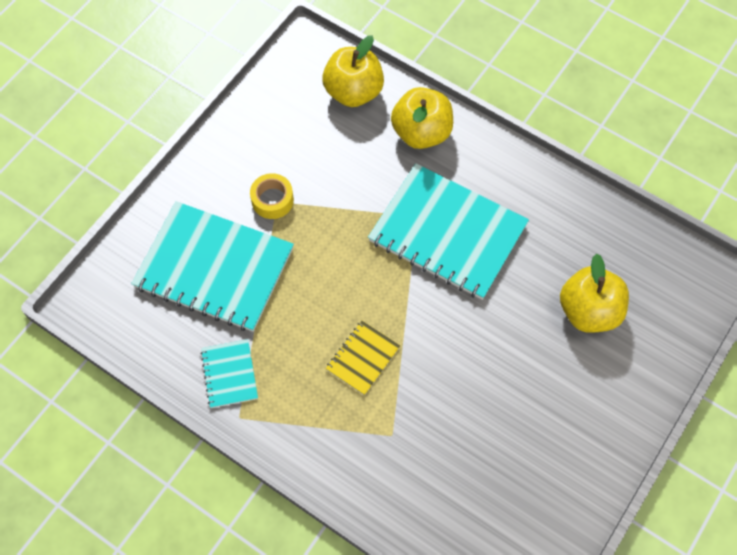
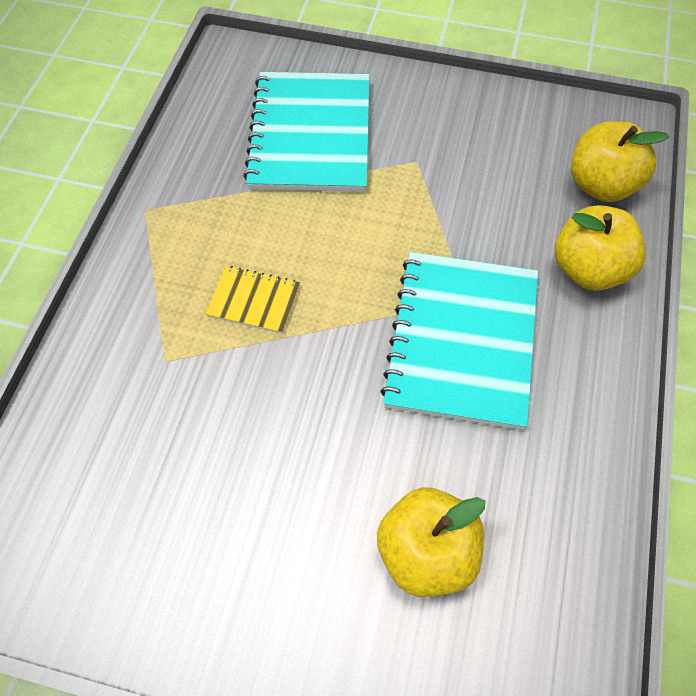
camera: 70 degrees right, 5 degrees down
turquoise notebook [200,339,258,408] -> none
yellow tape [250,173,294,219] -> none

